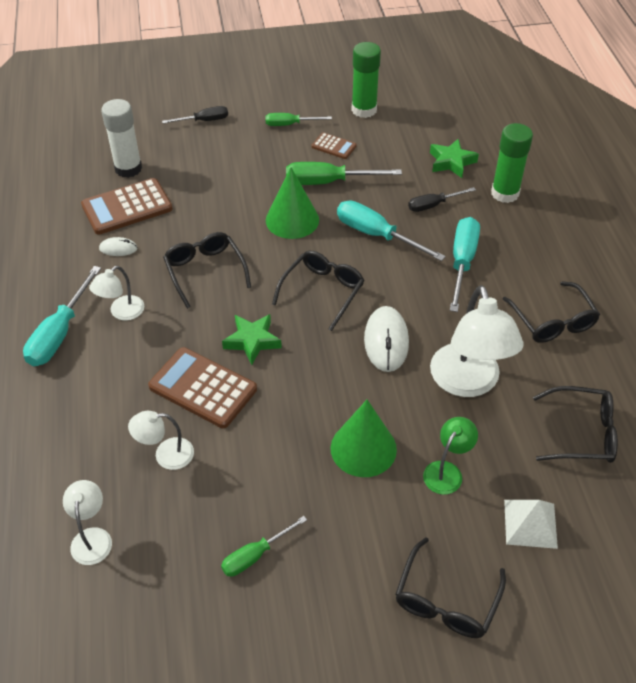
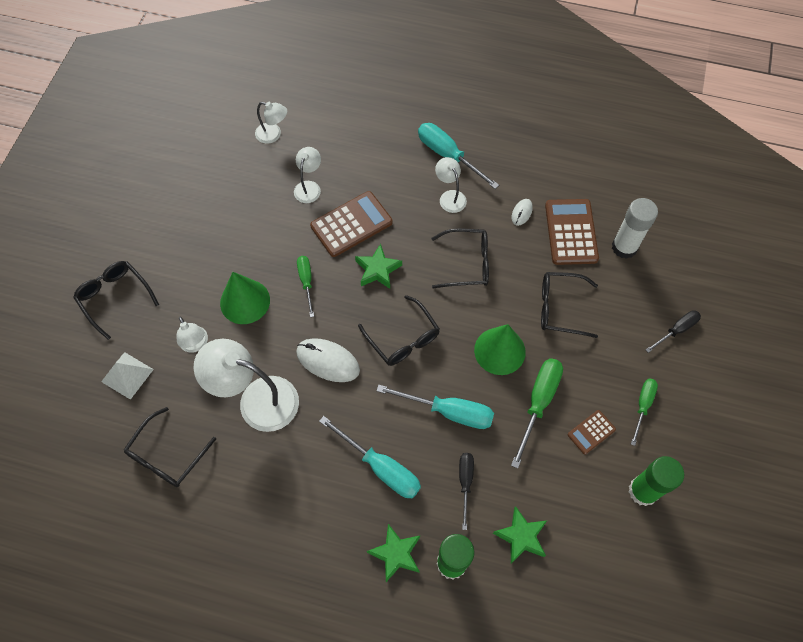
camera: 115 degrees right, 15 degrees up
black screwdriver [162,106,228,124] -> black screwdriver turned 135 degrees counterclockwise [645,310,701,353]
green screwdriver [221,516,307,577] -> green screwdriver moved to [297,256,314,317]
turquoise screwdriver [337,201,446,261] -> turquoise screwdriver turned 45 degrees clockwise [376,384,494,429]
green lamp [423,417,478,495] -> white lamp [176,316,208,353]
black glasses [503,281,600,343] -> black glasses moved to [541,272,598,338]
none -> green star [367,524,420,582]

